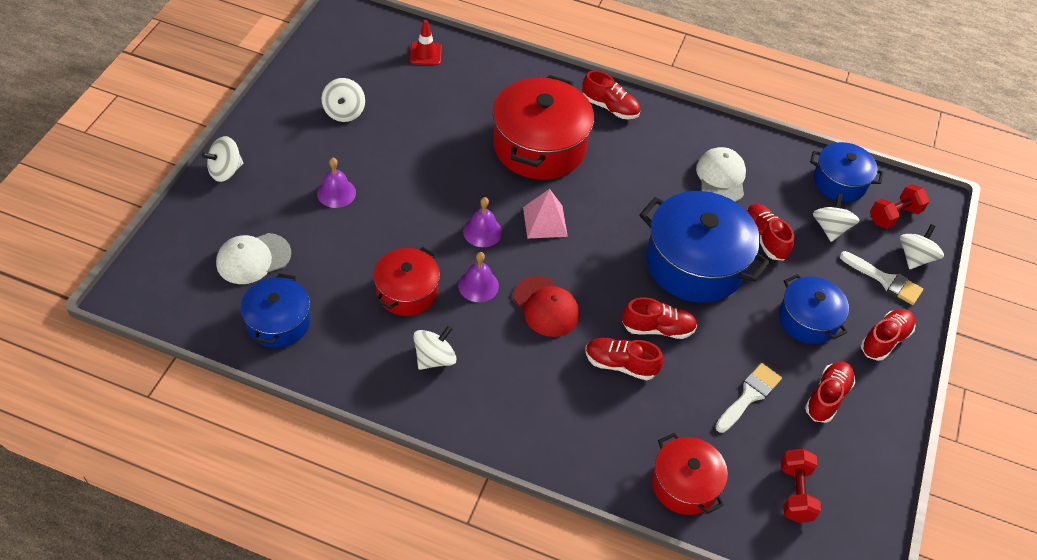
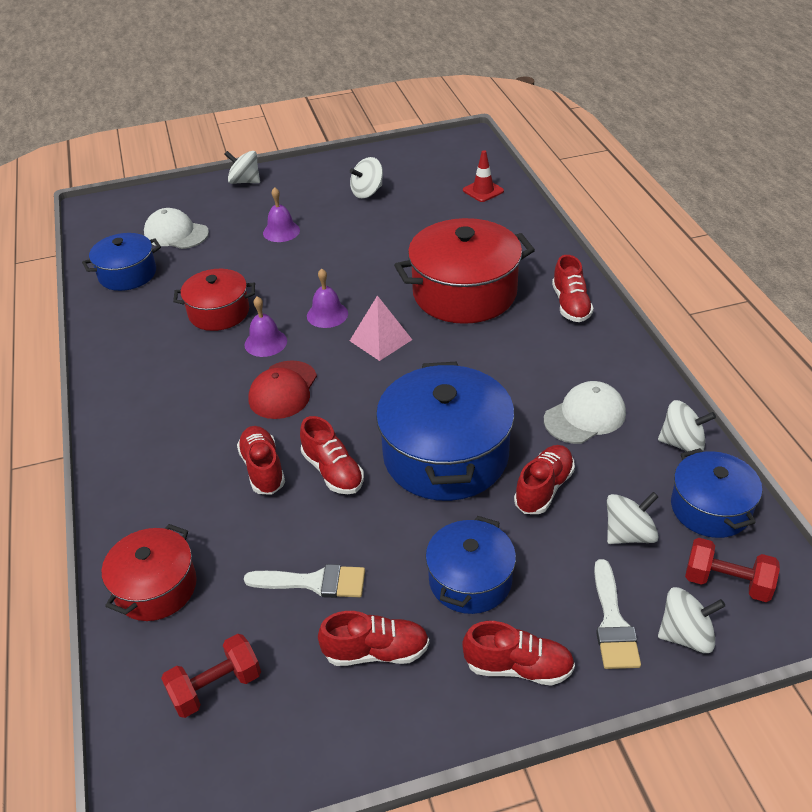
camera: 60 degrees right, 10 degrees down
white spinning top [413,325,457,370] -> white spinning top moved to [658,400,716,452]

